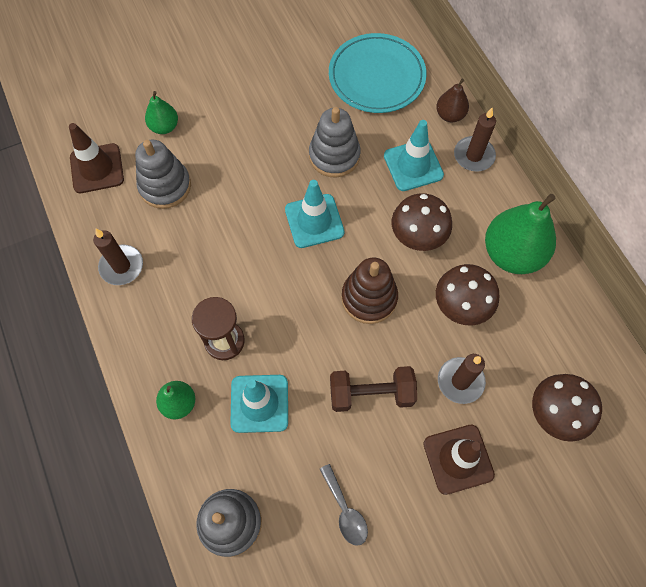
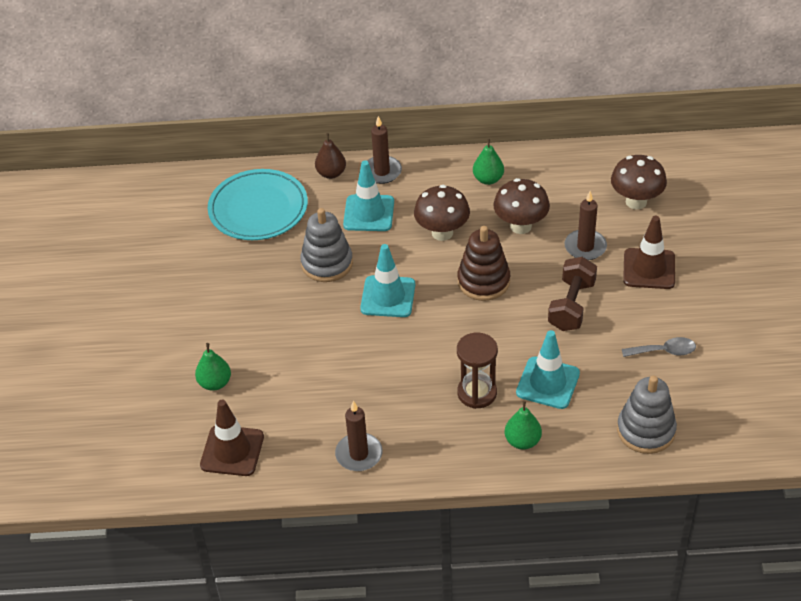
camera: 65 degrees left, 20 degrees down
grey stacking toy [135,140,191,209] -> none
green pear [485,194,556,274] -> green pear [473,138,504,185], size x0.52

